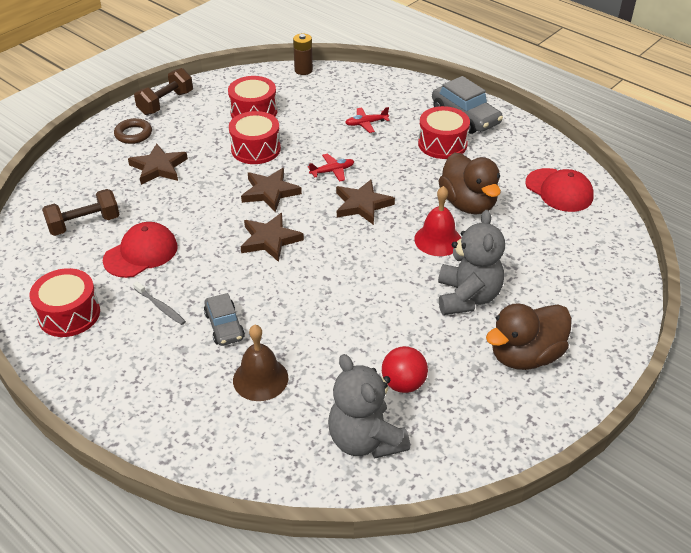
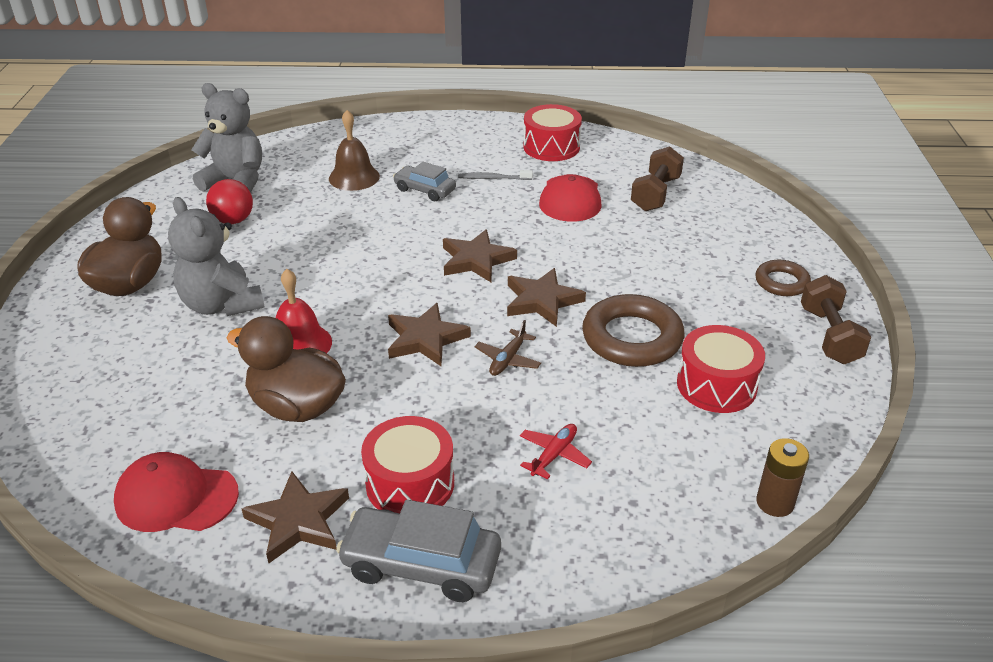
camera: 140 degrees right, 5 degrees down
brown star [128,143,188,185] -> brown star moved to [242,471,349,563]
red drum [229,111,281,164] -> brown ring [582,294,684,367]
red plane [308,153,354,182] -> brown plane [475,320,541,376]

